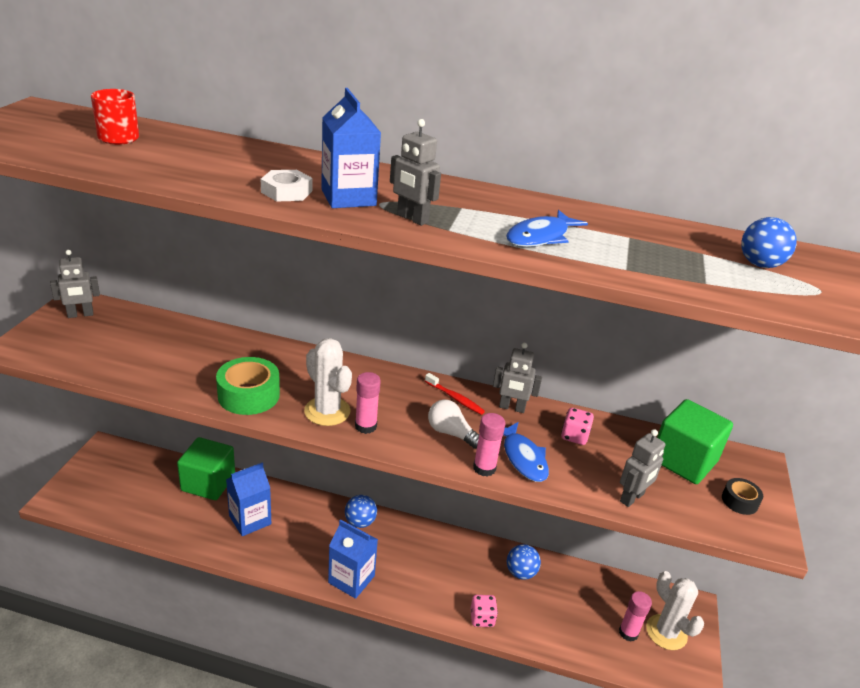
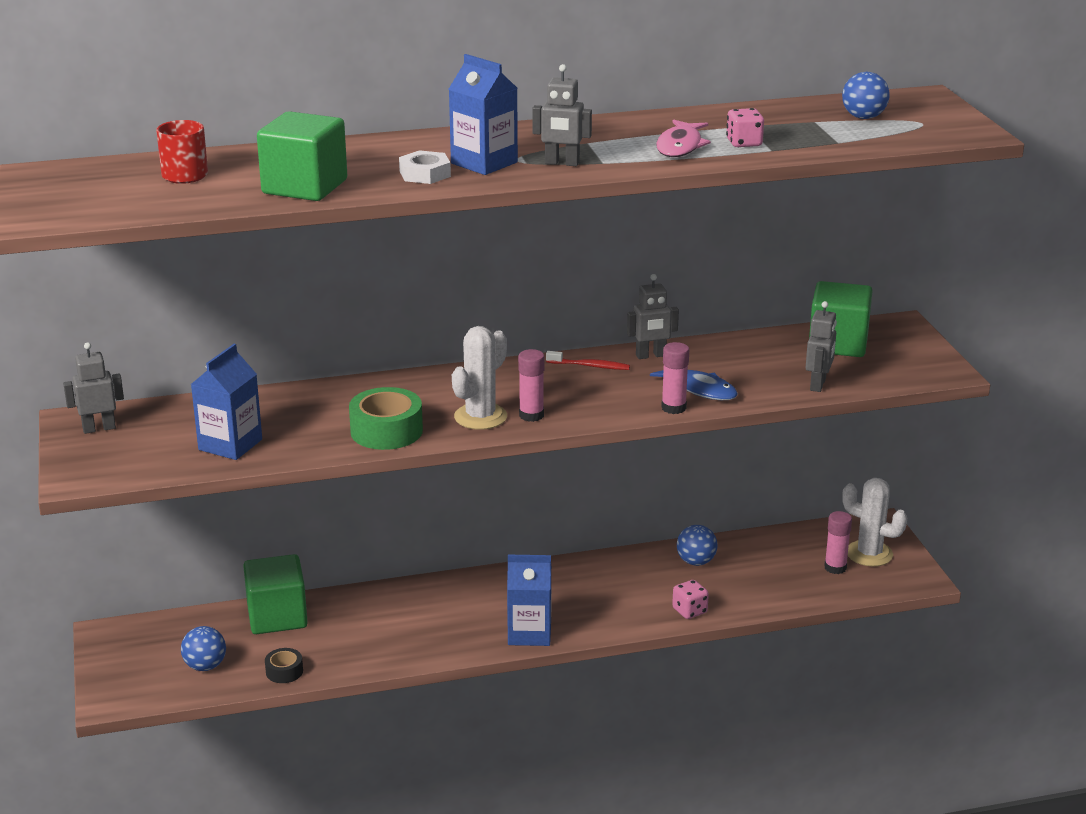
camera: 25 degrees left, 5 degrees down
grey robot [50,250,100,318] -> grey robot turned 150 degrees counterclockwise [63,342,124,434]
blue carton [226,463,271,536] -> blue carton moved to [191,344,262,460]
white cactus [304,338,352,426] -> white cactus turned 75 degrees counterclockwise [452,326,507,430]
blue ball [345,495,377,528] -> blue ball moved to [181,626,226,671]
white light bulb [428,400,479,449] -> none
blue fish [506,210,588,247] -> pink fish [656,119,711,157]
pink dice [561,408,594,445] -> pink dice moved to [726,108,764,147]
black tape [722,478,763,515] -> black tape moved to [265,648,303,683]
none -> green cube [257,111,347,201]

